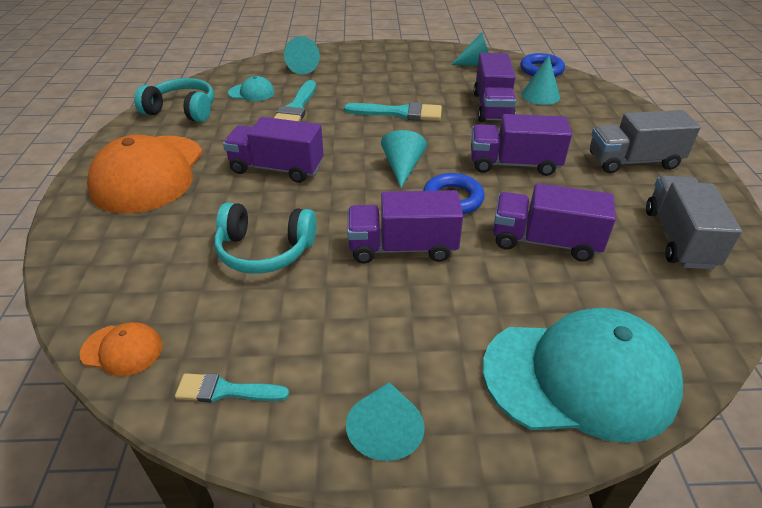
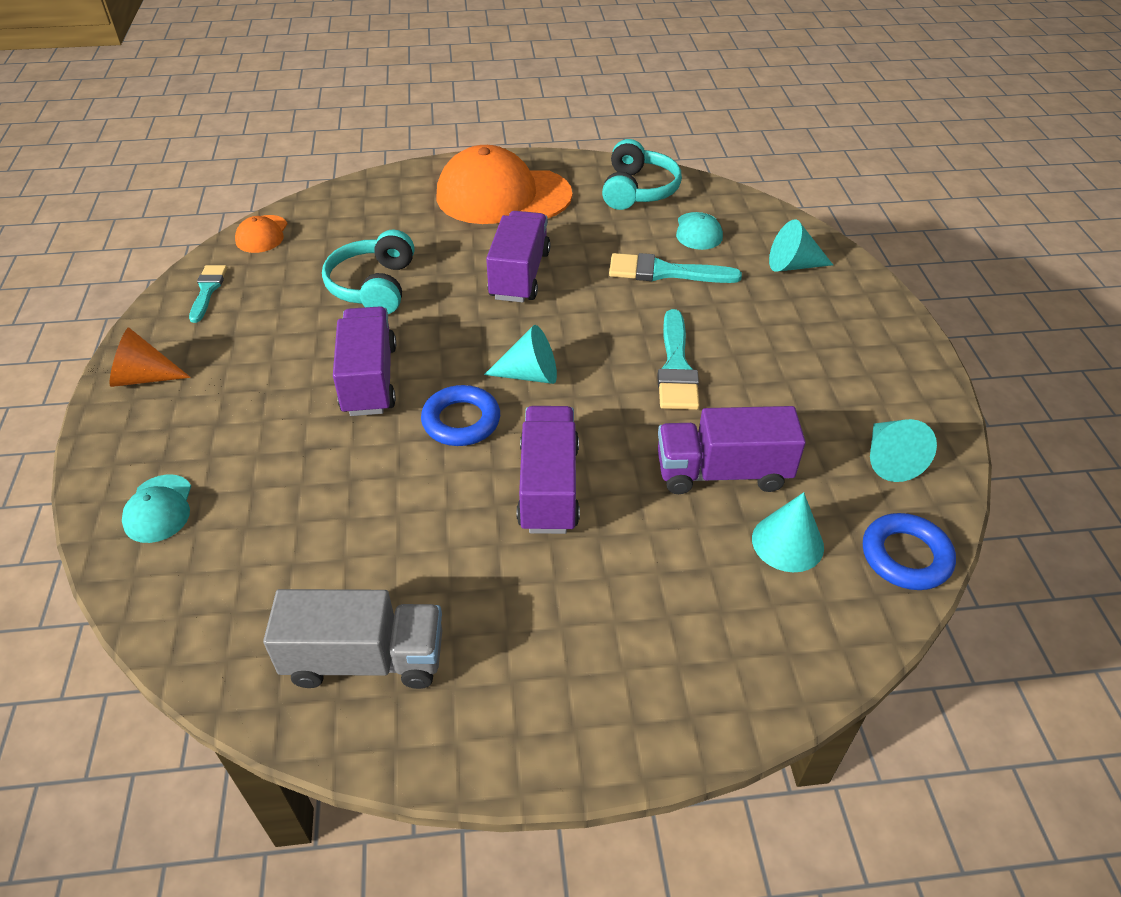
camera: 85 degrees right, 5 degrees up
turquoise cone [346,382,425,461] -> orange cone [110,328,191,387]
turquoise cap [483,308,683,443] -> turquoise cap [122,474,191,543], size x0.44
purple truck [493,183,616,262] -> none
grey truck [590,110,701,173] -> none

